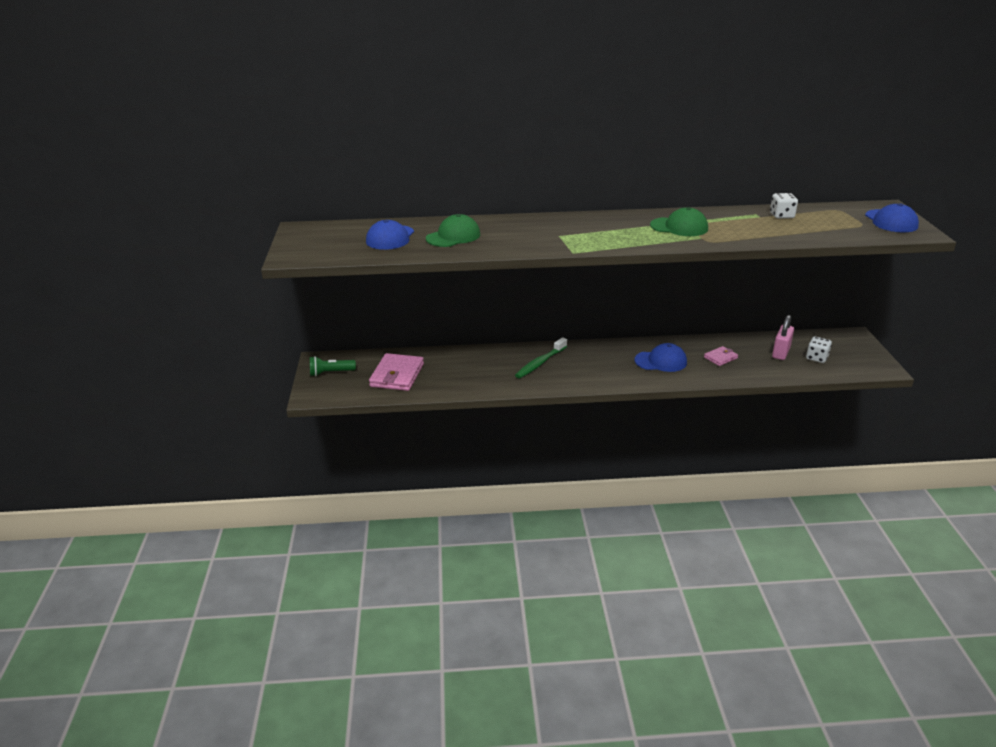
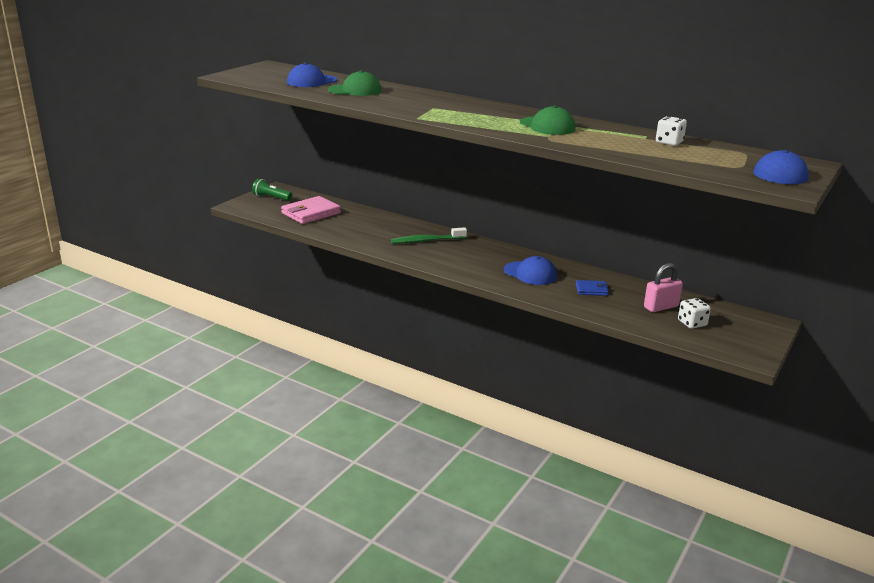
camera: 35 degrees right, 5 degrees down
pink wallet [704,346,738,366] -> blue wallet [576,280,609,296]

